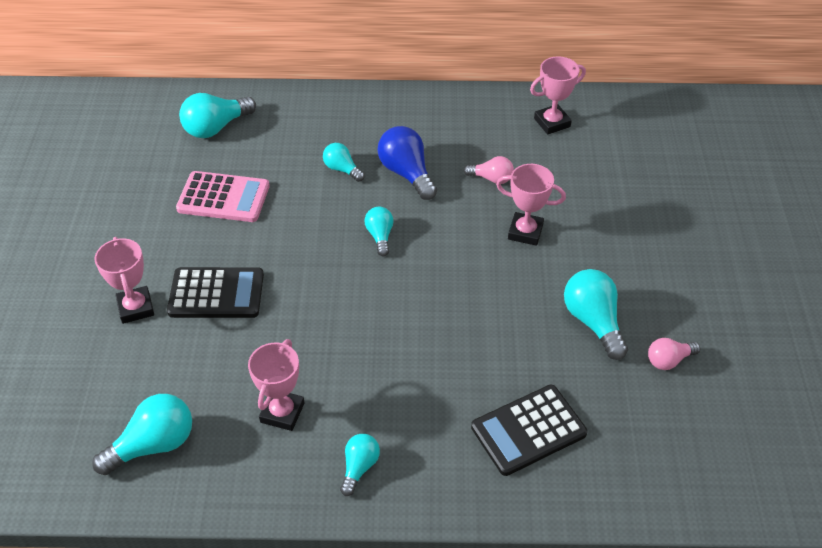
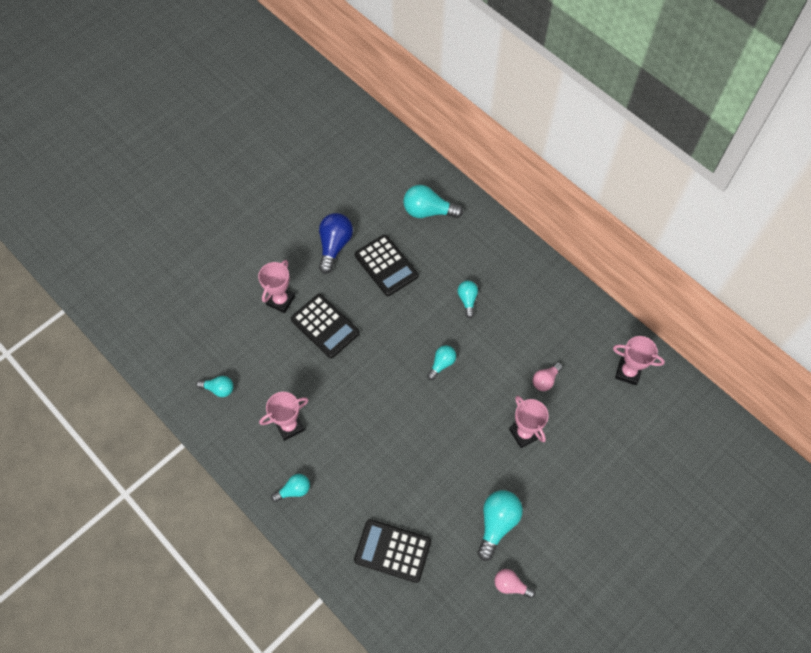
camera: 45 degrees right, 15 degrees up
turquoise light bulb [92,394,192,475] -> turquoise light bulb [196,376,234,397], size x0.59
pink calculator [176,171,270,222] -> black calculator [355,234,419,296]
blue light bulb [378,126,437,200] -> blue light bulb moved to [319,213,353,274]
pink light bulb [464,156,514,184] -> pink light bulb turned 75 degrees clockwise [533,363,563,391]

